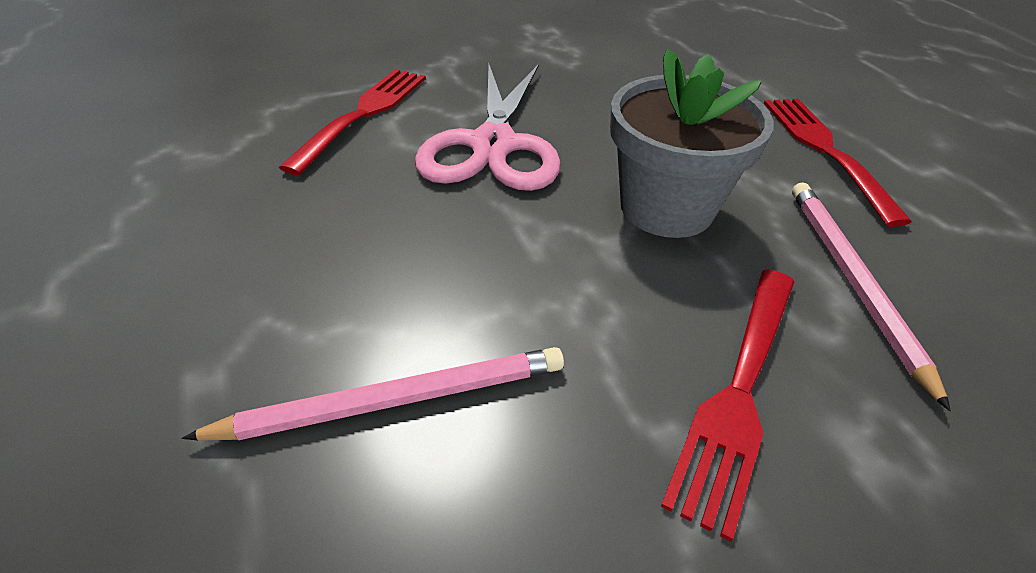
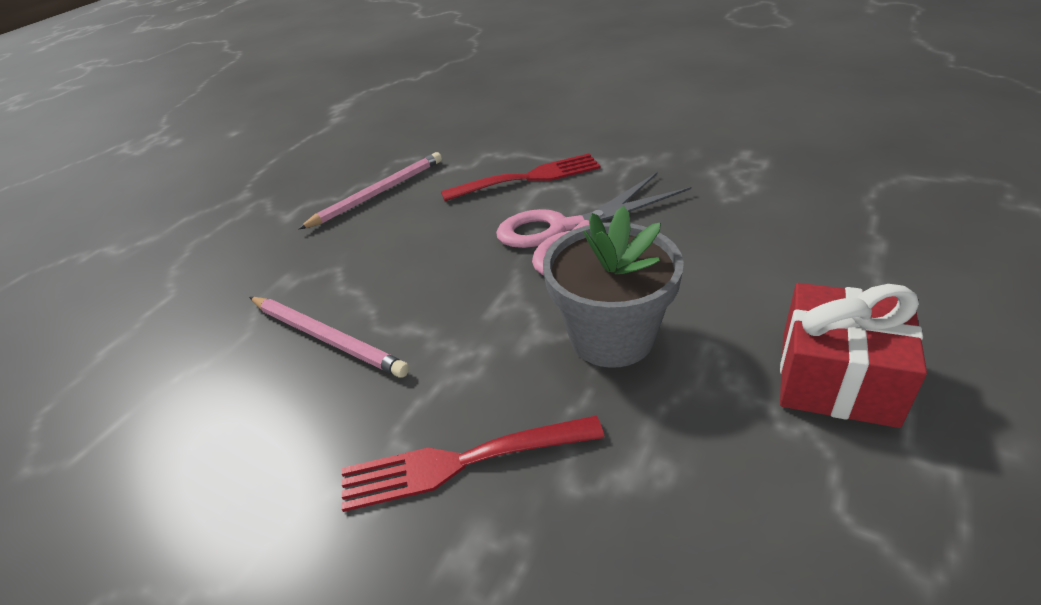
camera: 55 degrees right, 5 degrees down
red fork [764,99,912,227] -> red gift [780,283,927,428]
pink pencil [792,182,951,411] -> pink pencil moved to [299,152,442,229]

